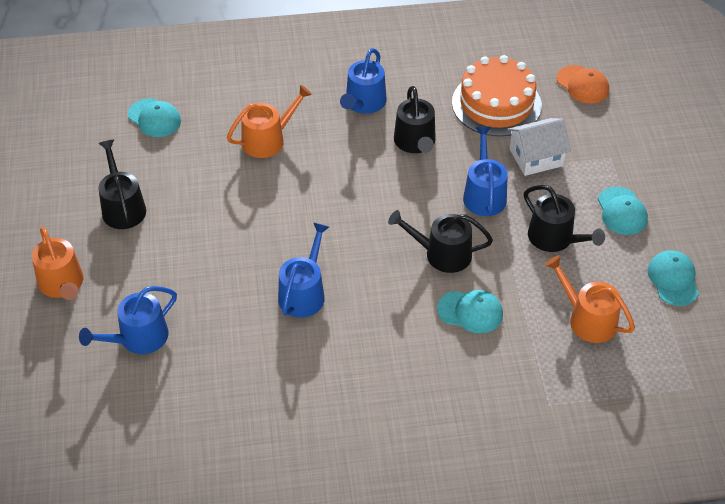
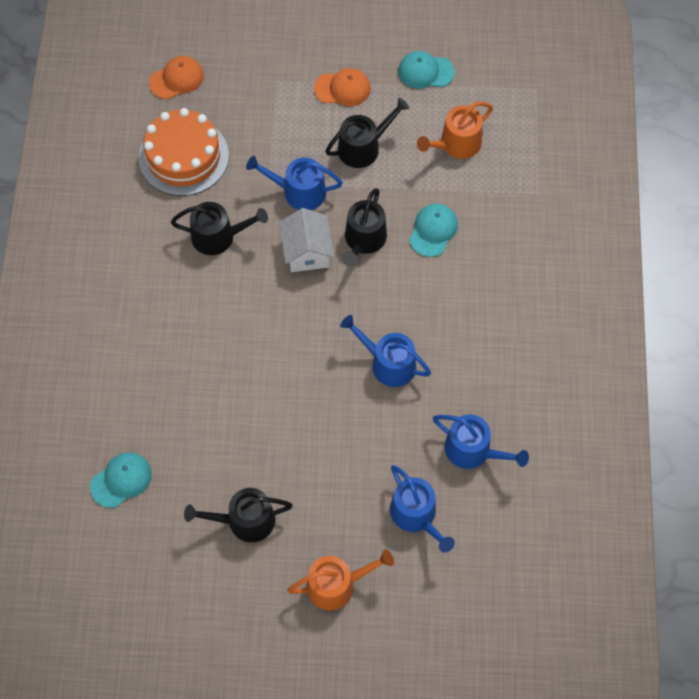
camera: 80 degrees left, 15 degrees up
orange watering can [227,85,312,158] -> none
blue watering can [340,48,386,114] -> blue watering can moved to [433,414,529,469]
white house [508,118,571,176] -> white house moved to [279,208,334,272]
turquoise cap [598,187,648,235] -> orange cap [314,68,371,106]

